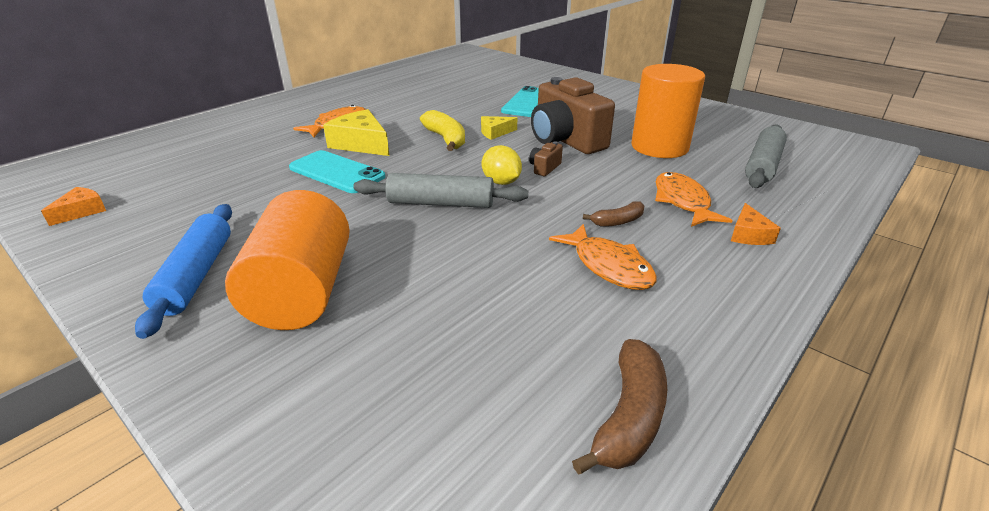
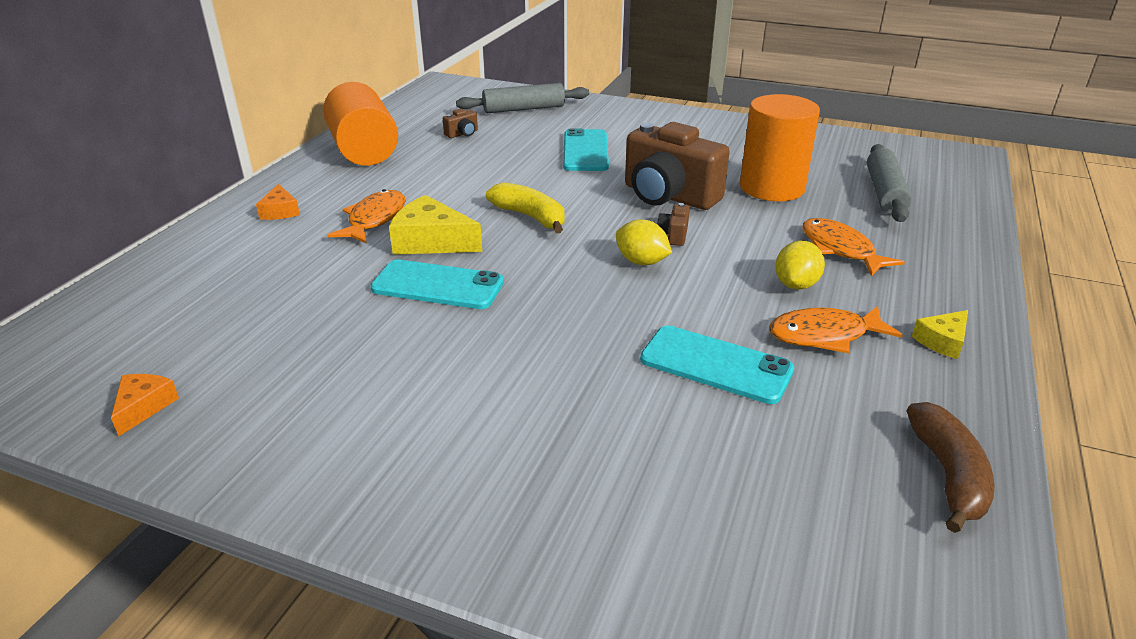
camera: 20 degrees left, 0 degrees up
blue rolling pin [135,204,232,339] -> none
orange cylinder [225,190,350,330] -> orange cylinder moved to [323,82,398,166]
grey rolling pin [353,173,528,208] -> grey rolling pin moved to [456,83,589,113]
yellow cheese [481,116,517,140] -> yellow cheese moved to [912,310,968,359]
orange fish [549,224,656,290] -> orange fish turned 135 degrees clockwise [769,306,903,353]
brown banana [583,201,644,227] -> yellow lemon [775,241,825,290]
orange cheese [731,203,781,245] -> orange cheese moved to [256,184,300,220]
none -> brown camera [443,108,478,138]
none -> turquoise phone [640,325,794,404]

